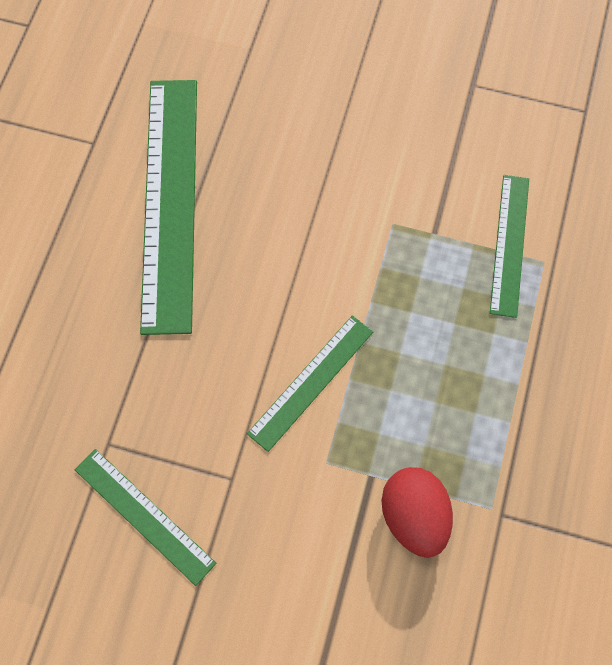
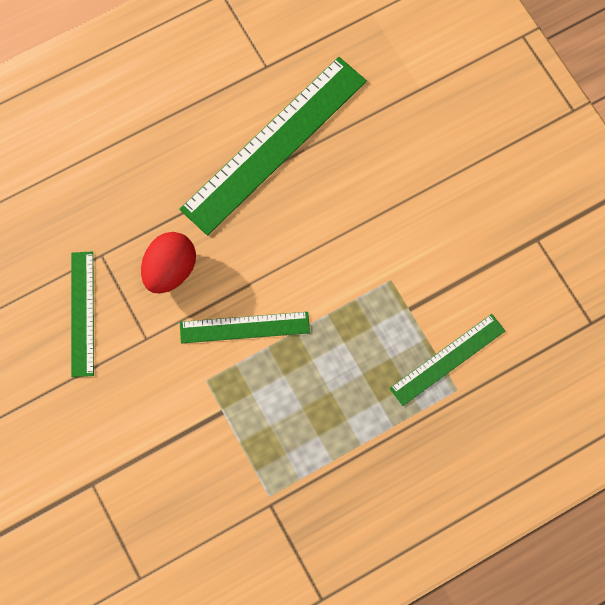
camera: 45 degrees right, 5 degrees up
red egg [382,467,453,558] -> red egg moved to [141,232,196,293]

